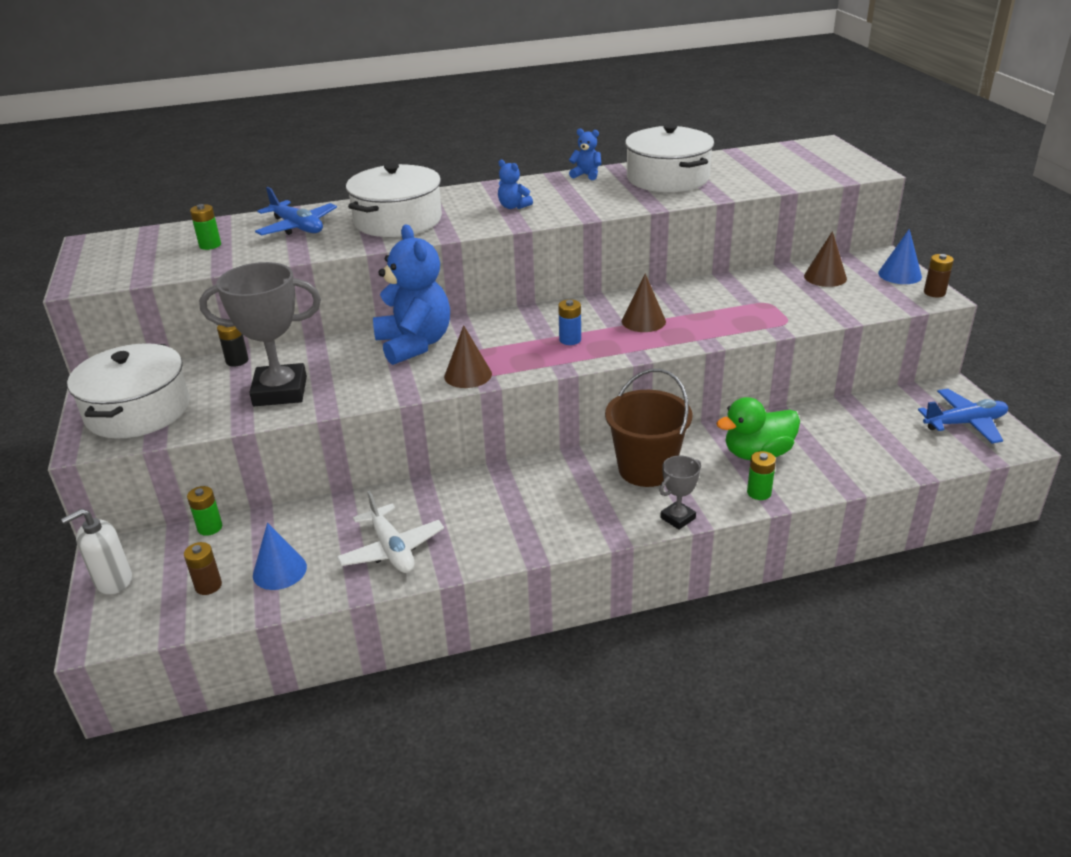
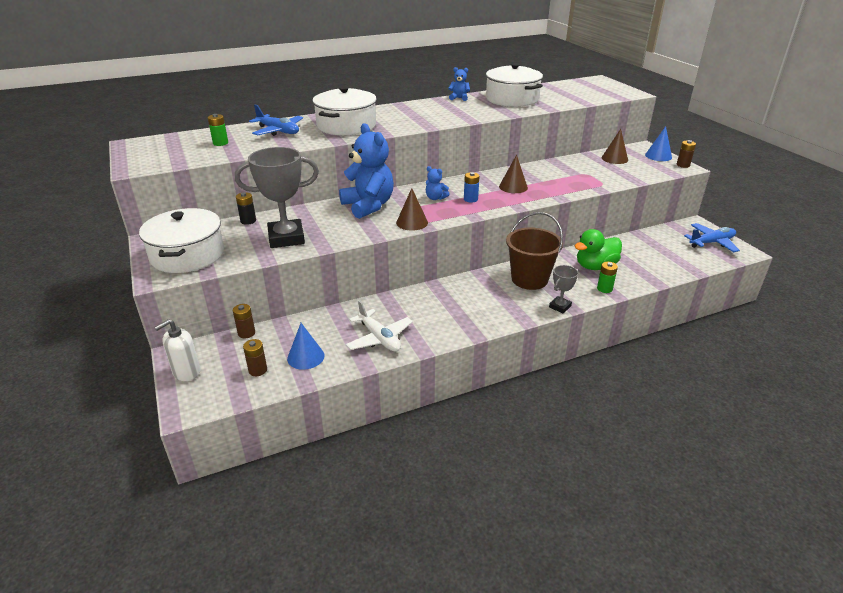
camera: 10 degrees left, 0 degrees up
green battery [187,486,222,536] -> brown battery [233,304,255,338]
blue teddy bear [498,160,533,209] -> blue teddy bear moved to [426,166,449,200]

